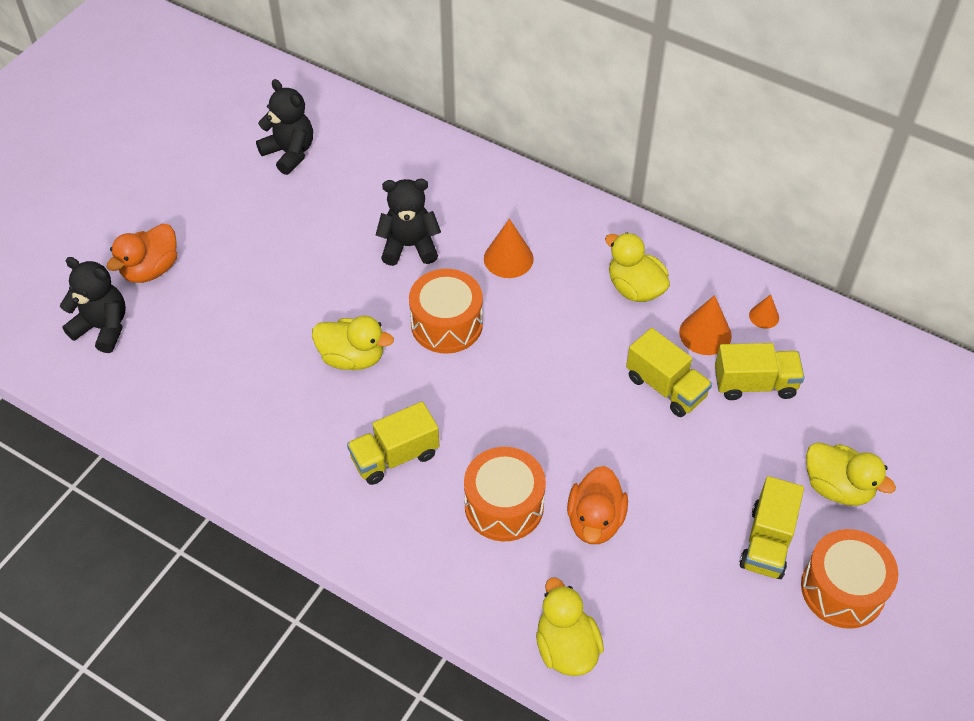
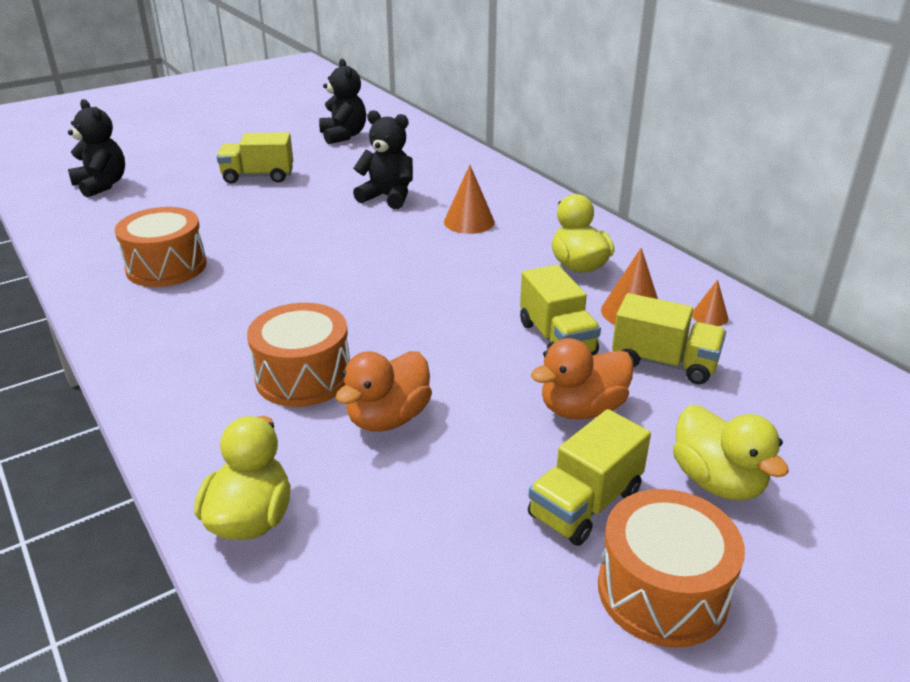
camera: 25 degrees right, 20 degrees down
orange duck [107,224,177,283] -> orange duck moved to [531,338,634,420]
yellow duck [312,316,394,370] -> none
yellow truck [347,402,439,485] -> yellow truck moved to [217,132,293,184]
orange drum [409,269,483,354] -> orange drum moved to [115,207,207,287]

